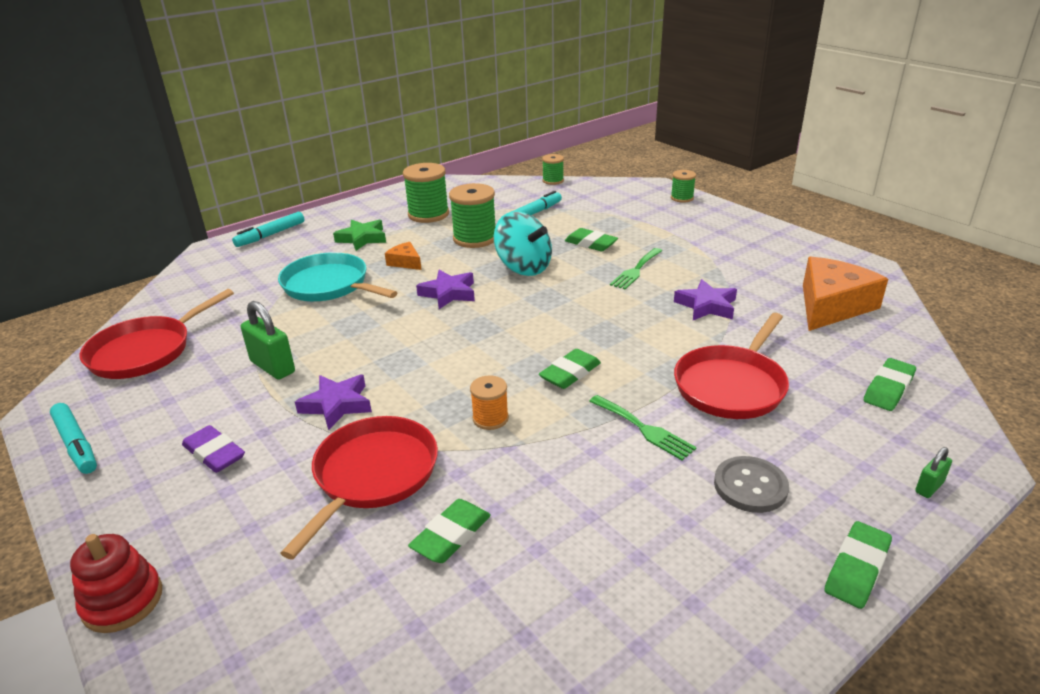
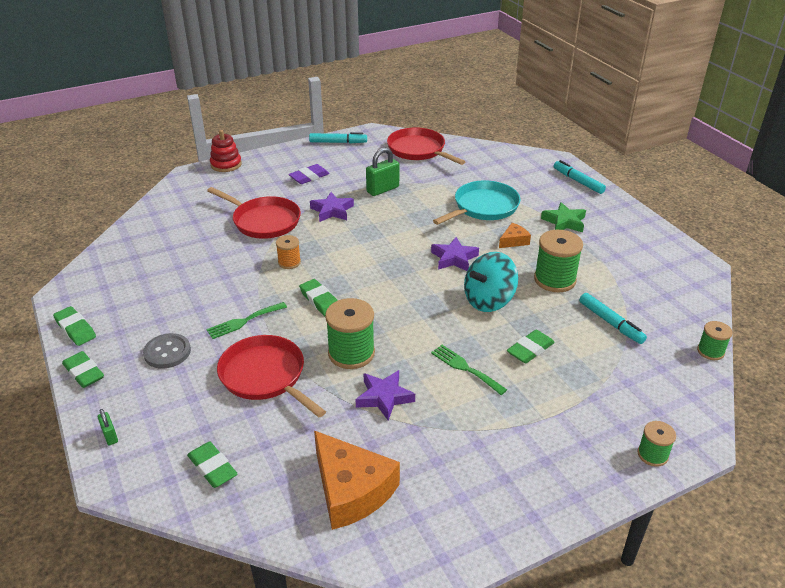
camera: 100 degrees right, 5 degrees up
turquoise marker [50,403,97,474] -> turquoise marker turned 150 degrees counterclockwise [309,132,367,143]
green spool [403,163,449,223] -> green spool moved to [325,298,375,369]
green eraser [408,499,491,563] -> green eraser moved to [53,306,96,346]

